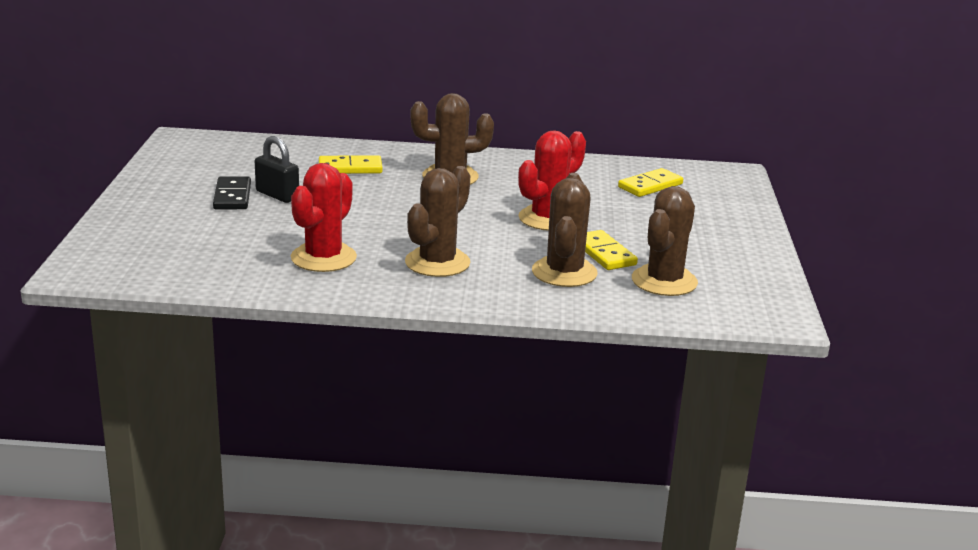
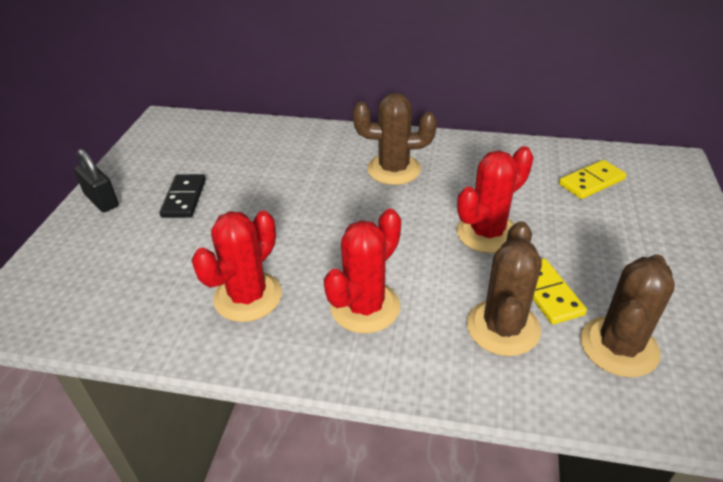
camera: 10 degrees right, 15 degrees up
black padlock [255,136,299,203] -> black padlock moved to [74,149,119,212]
yellow domino [319,155,383,174] -> none
brown cactus [405,166,470,277] -> red cactus [324,209,401,333]

